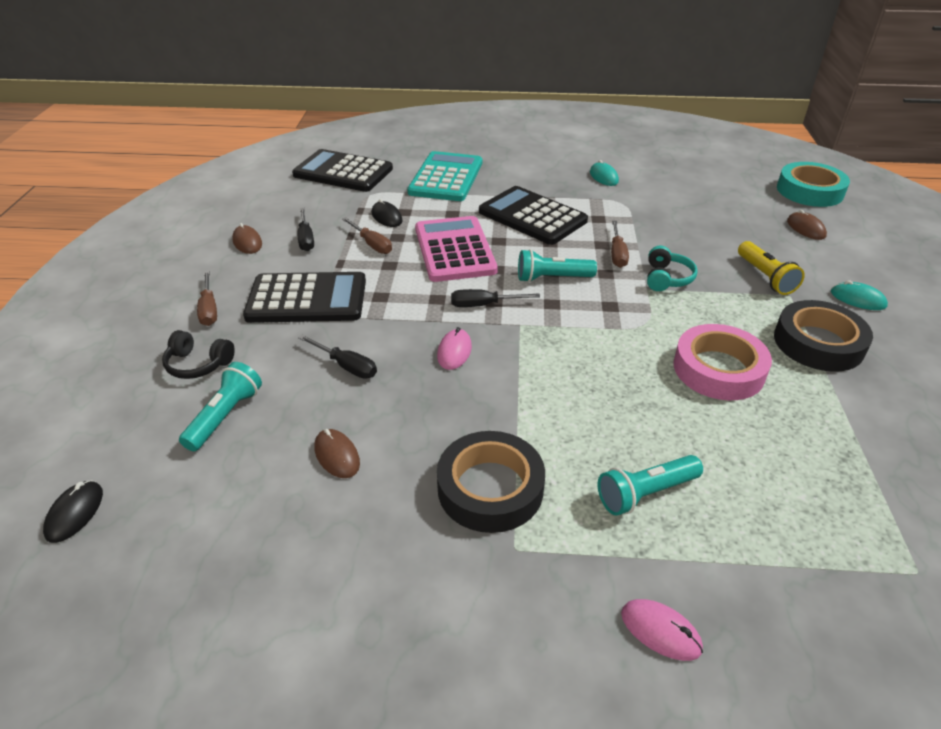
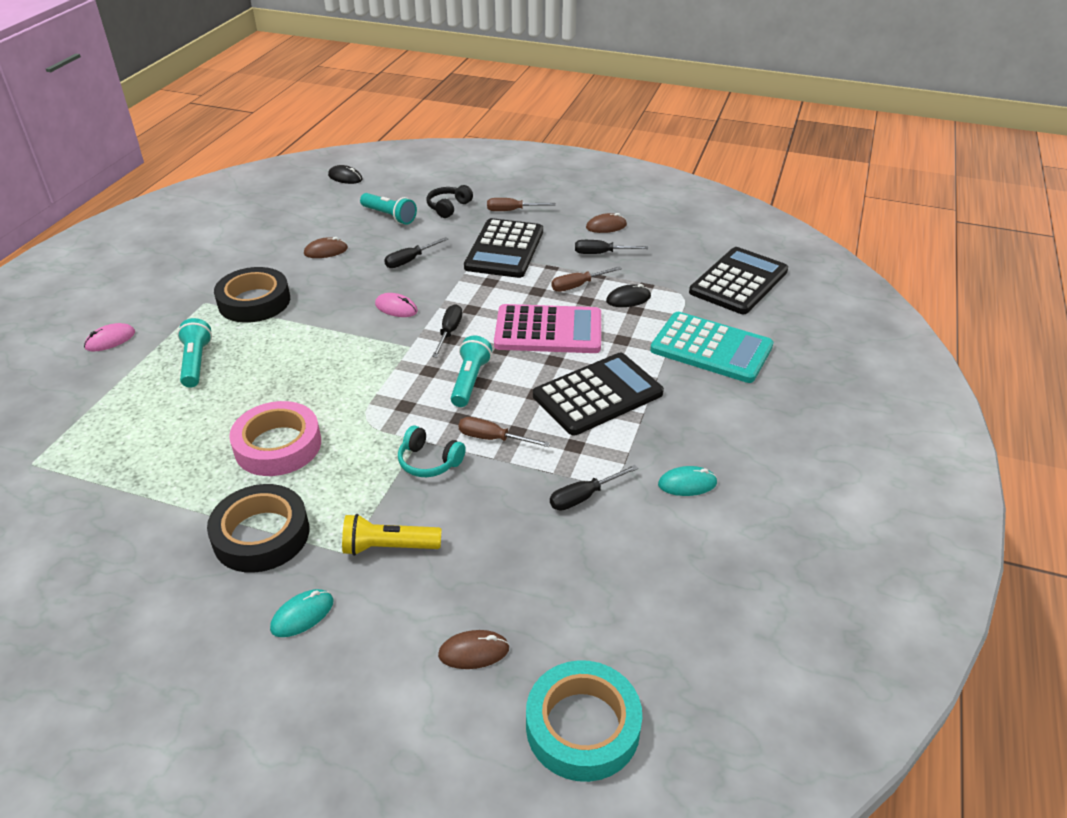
camera: 105 degrees right, 0 degrees up
none -> black screwdriver [550,465,638,511]

